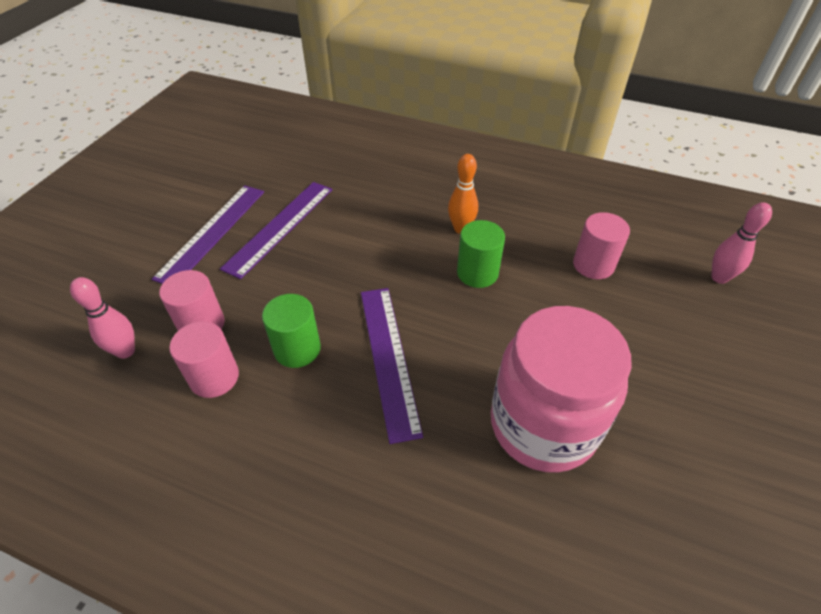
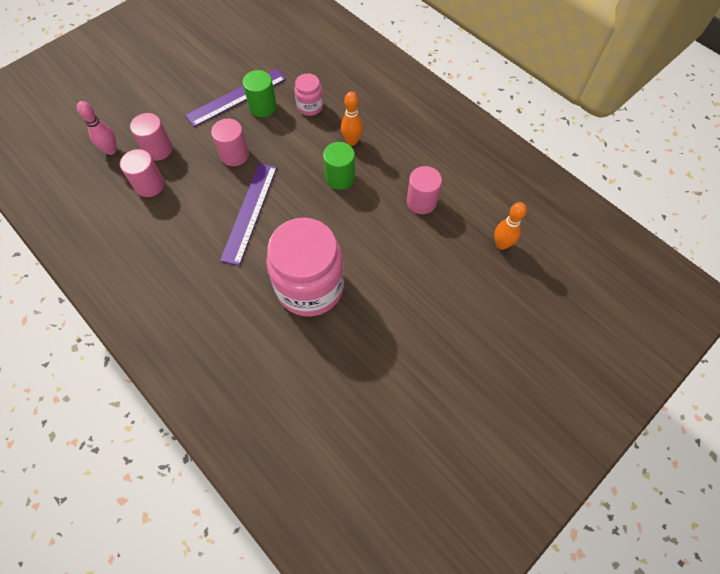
camera: 25 degrees right, 15 degrees up
purple ruler [152,185,264,284] -> none
green cylinder [262,294,321,368] -> green cylinder moved to [243,70,277,117]
pink bowling pin [711,202,772,284] -> orange bowling pin [494,202,527,250]
none -> pink cylinder [211,119,249,166]
none -> pink jar [294,74,323,116]

